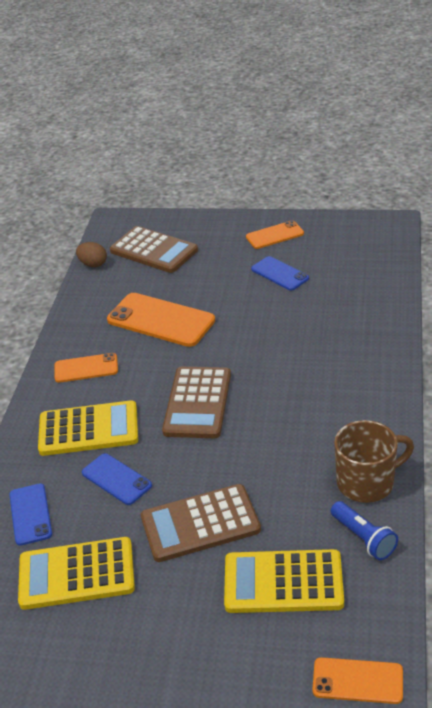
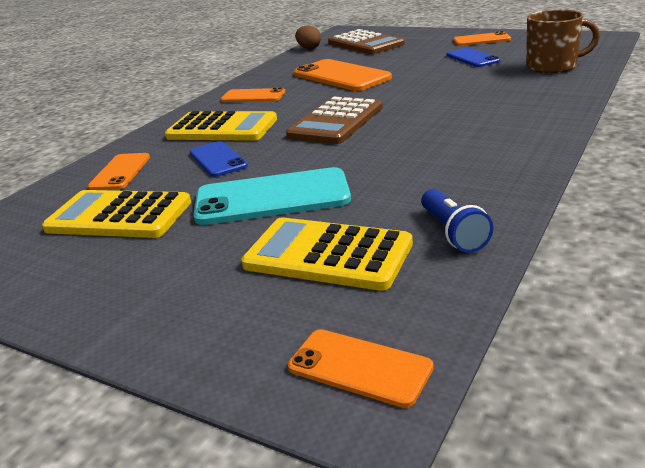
camera: 20 degrees right, 10 degrees down
blue phone [9,483,52,546] -> orange phone [88,153,150,190]
brown calculator [141,484,261,562] -> turquoise phone [193,167,351,225]
brown mug [334,420,414,503] -> brown mug moved to [526,10,600,74]

